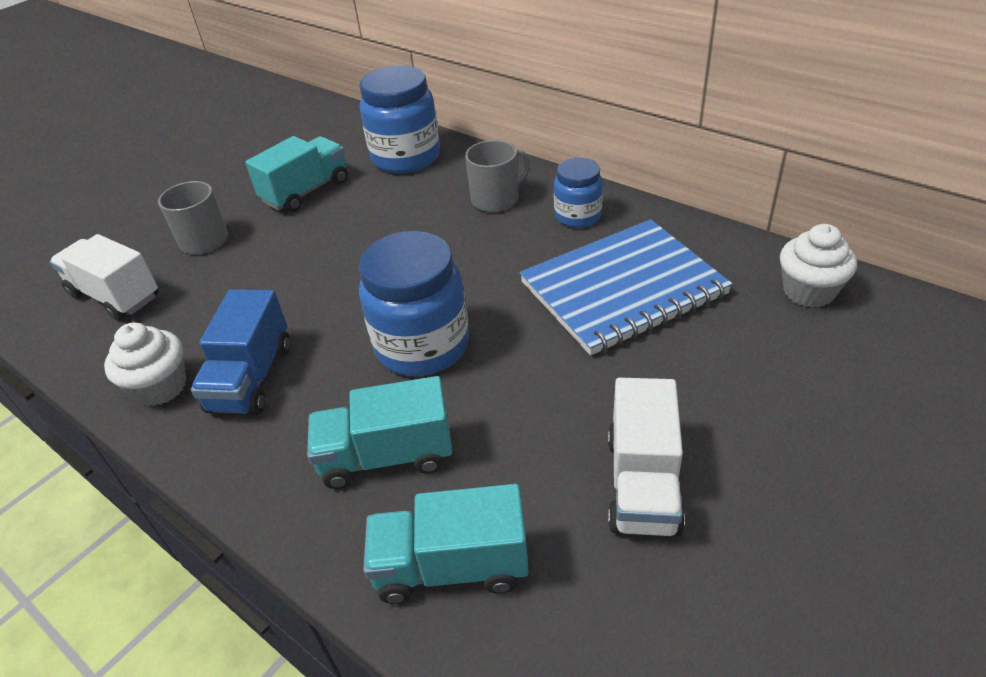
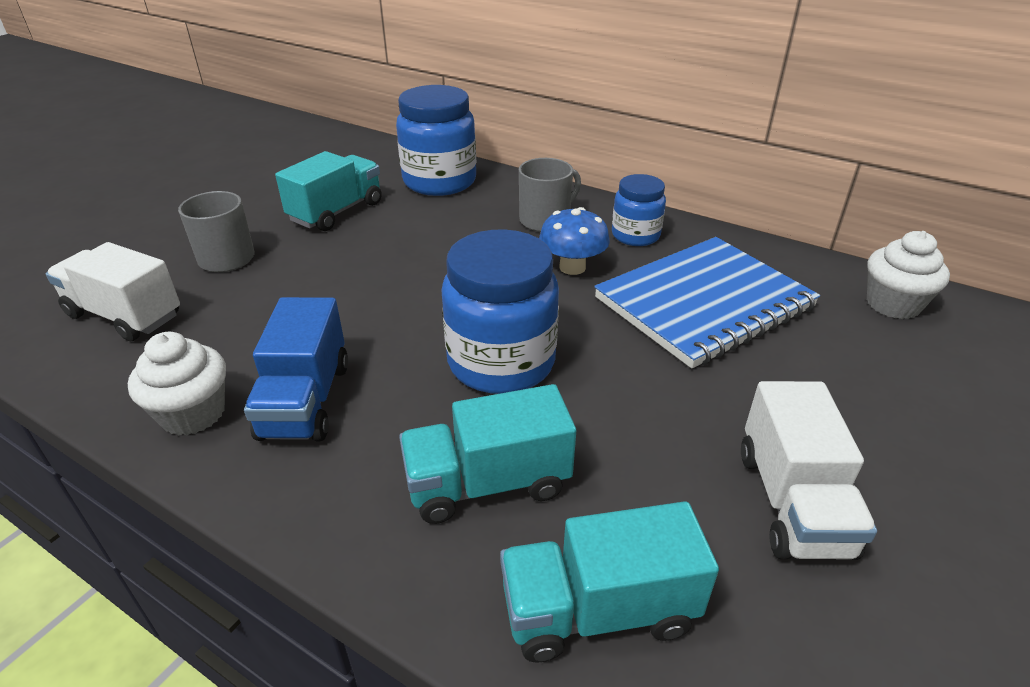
camera: 10 degrees left, 5 degrees down
none -> blue mushroom [539,207,610,275]

